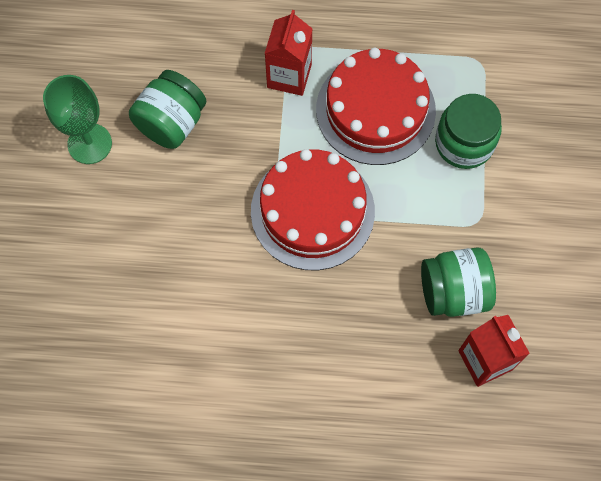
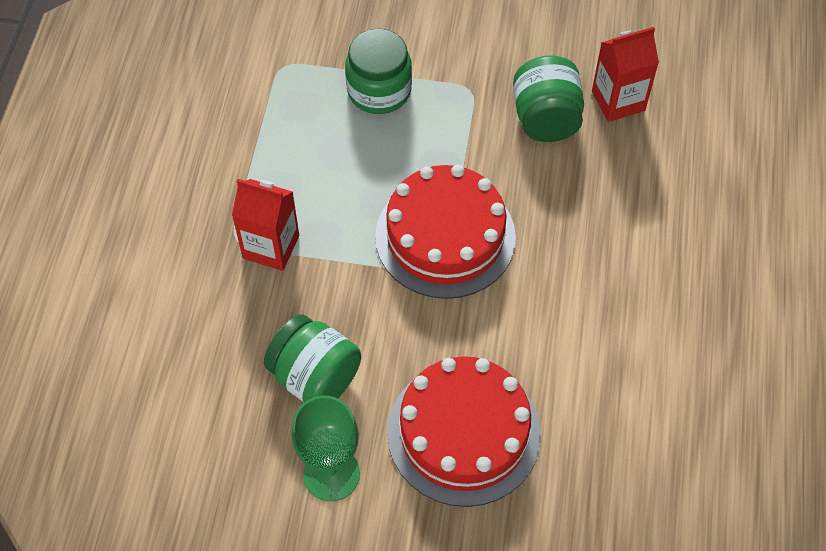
camera: 85 degrees left, 10 degrees down
red cake [316,48,436,165] -> red cake moved to [387,356,541,507]

